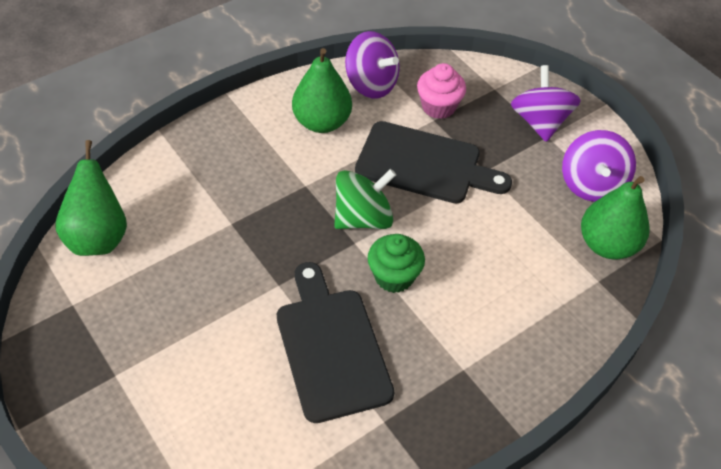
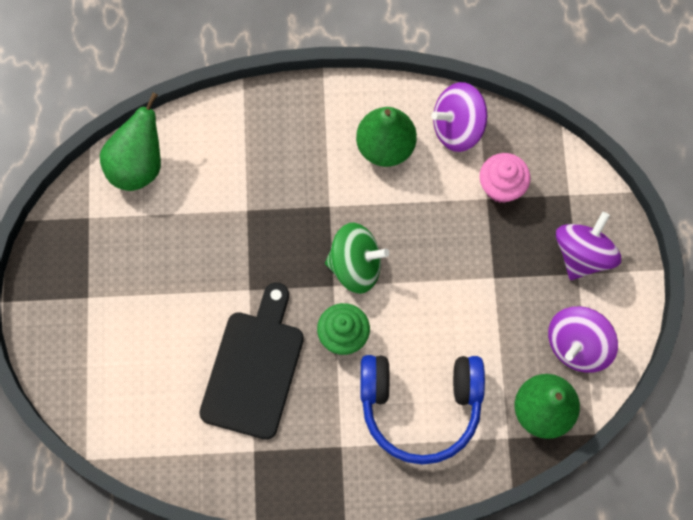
camera: 35 degrees right, 20 degrees up
purple spinning top [345,31,400,98] -> purple spinning top turned 90 degrees clockwise [431,82,487,152]
black cutting board [355,121,512,204] -> none
none -> blue headphones [361,355,485,465]

